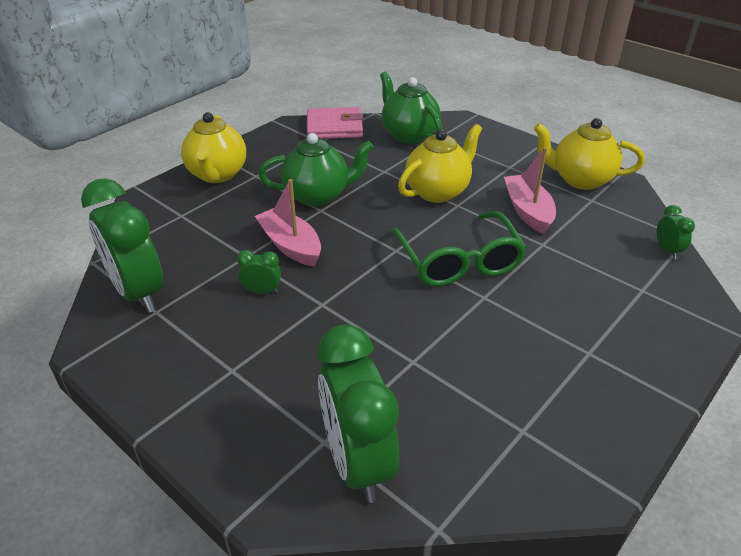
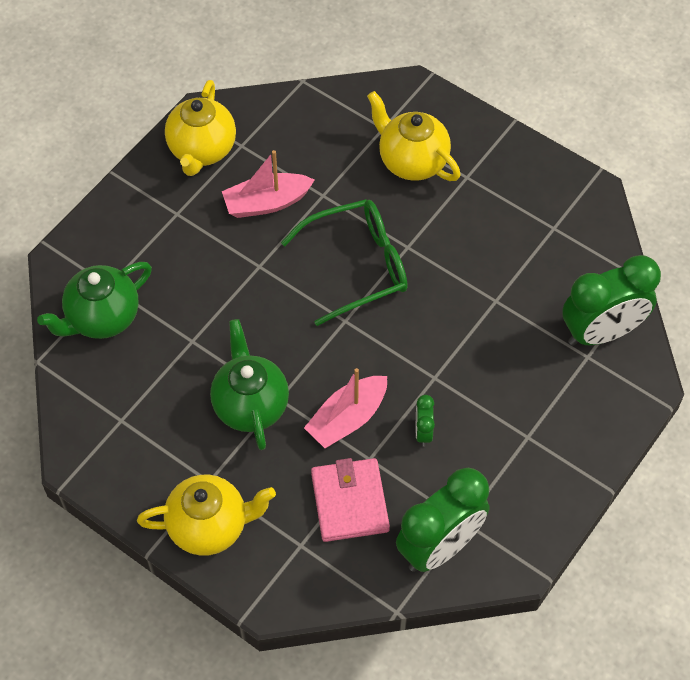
camera: 95 degrees left, 20 degrees up
pink wallet [307,107,364,139] -> pink wallet moved to [311,458,390,542]
yellow teapot [398,124,482,203] -> yellow teapot moved to [367,91,461,181]
green clock [657,205,695,259] -> none

